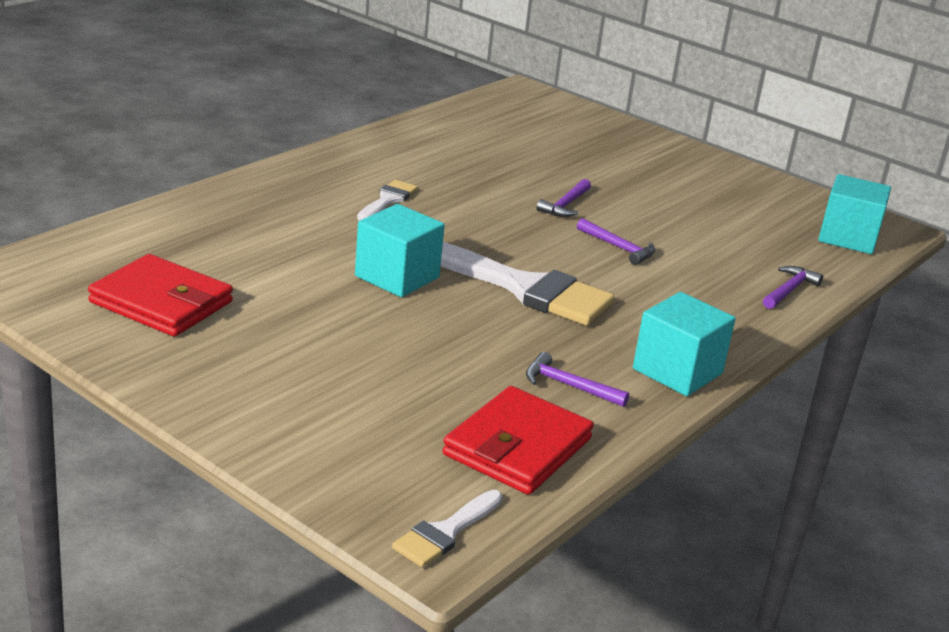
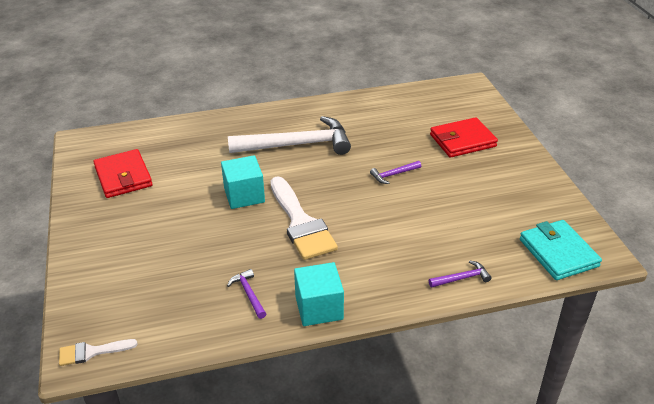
camera: 40 degrees right, 10 degrees up
white brush [357,180,418,221] -> white hammer [228,116,351,155]
red wallet [443,386,594,495] -> red wallet moved to [430,117,498,158]
purple hammer [577,218,656,265] -> none
turquoise cube [818,174,891,254] -> turquoise wallet [520,220,602,280]

